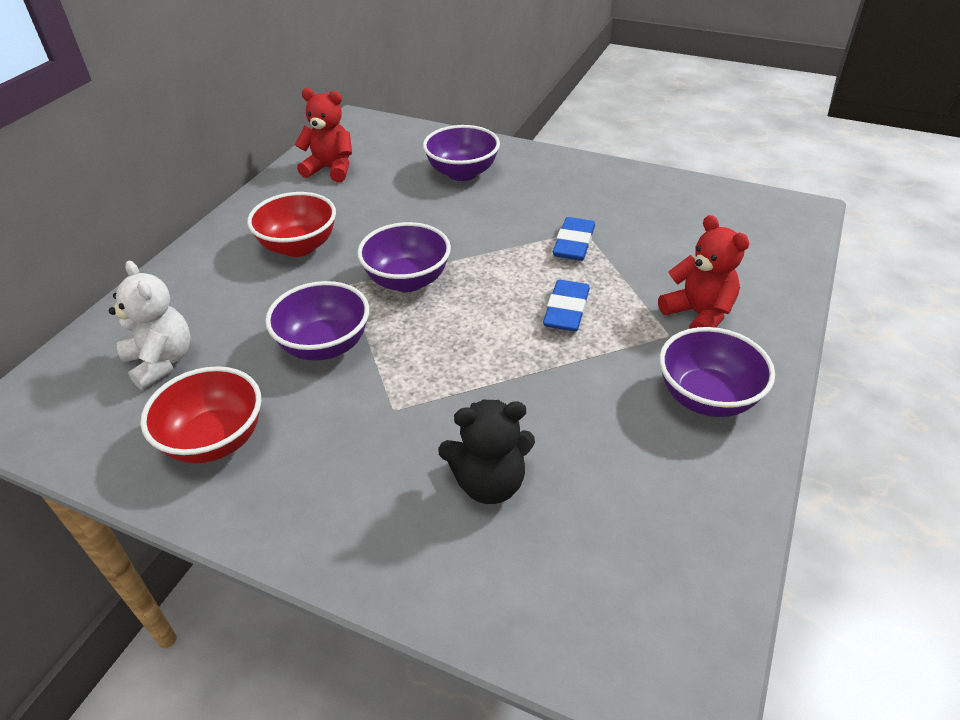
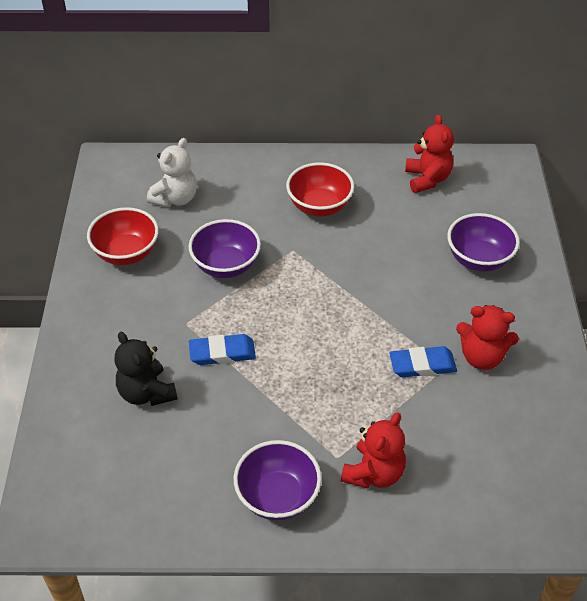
camera: 65 degrees right, 5 degrees up
purple bowl [357,222,451,292] -> none
blue eraser [543,280,590,332] -> blue eraser moved to [189,334,256,365]
none -> red teddy bear [456,305,519,370]

